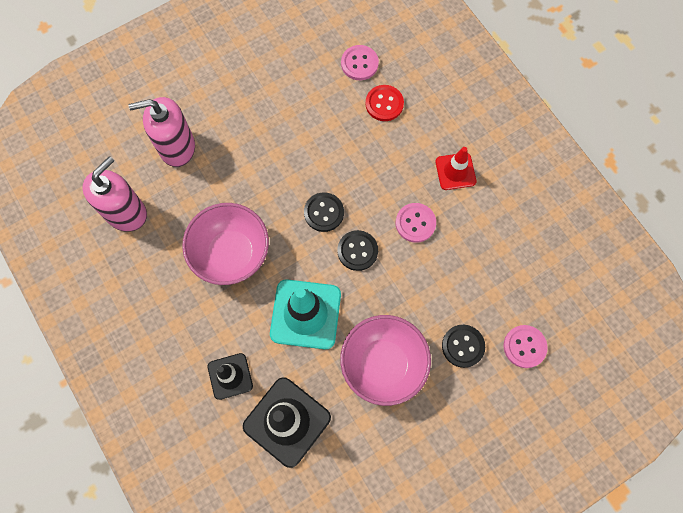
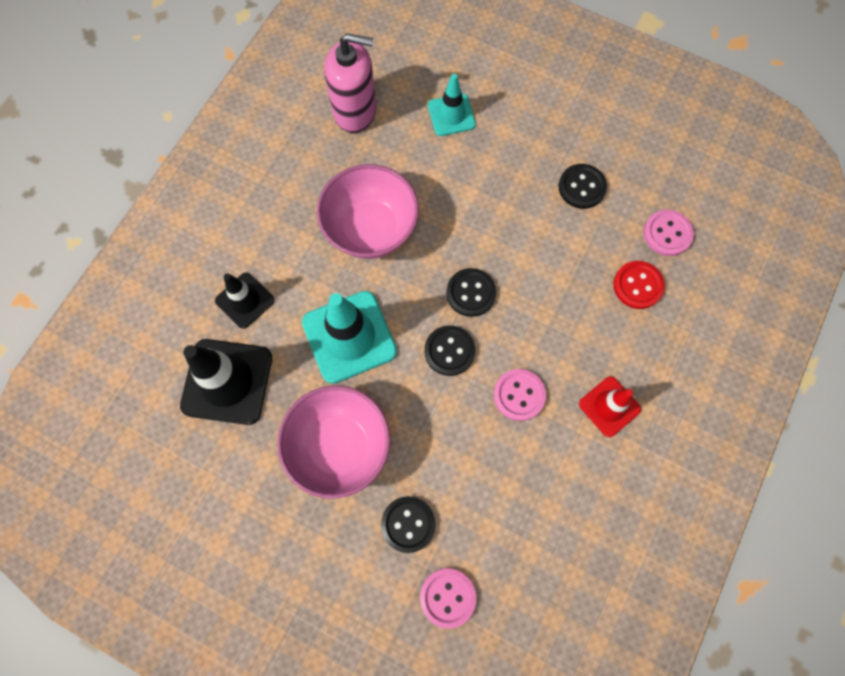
camera: 60 degrees right, 0 degrees up
pink soap dispenser [128,97,195,167] -> turquoise traffic cone [428,74,476,136]
none -> black button [559,164,607,209]

